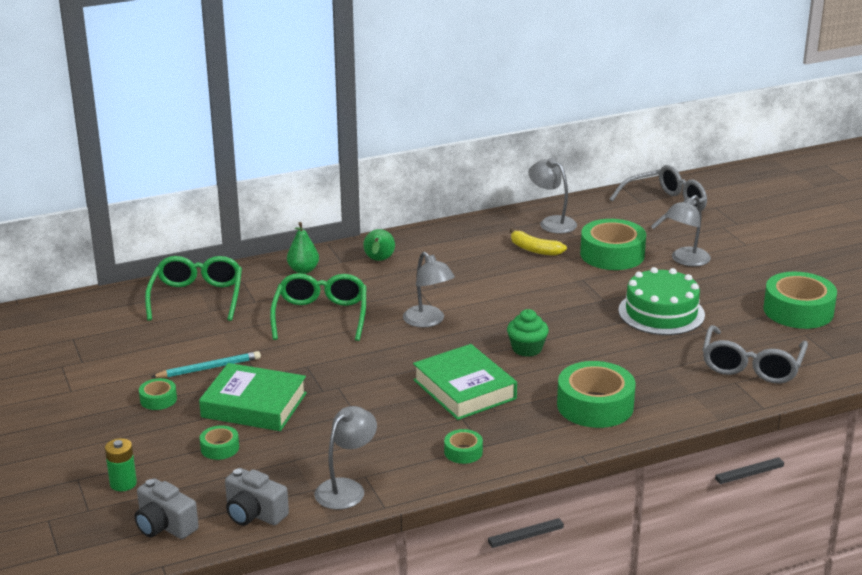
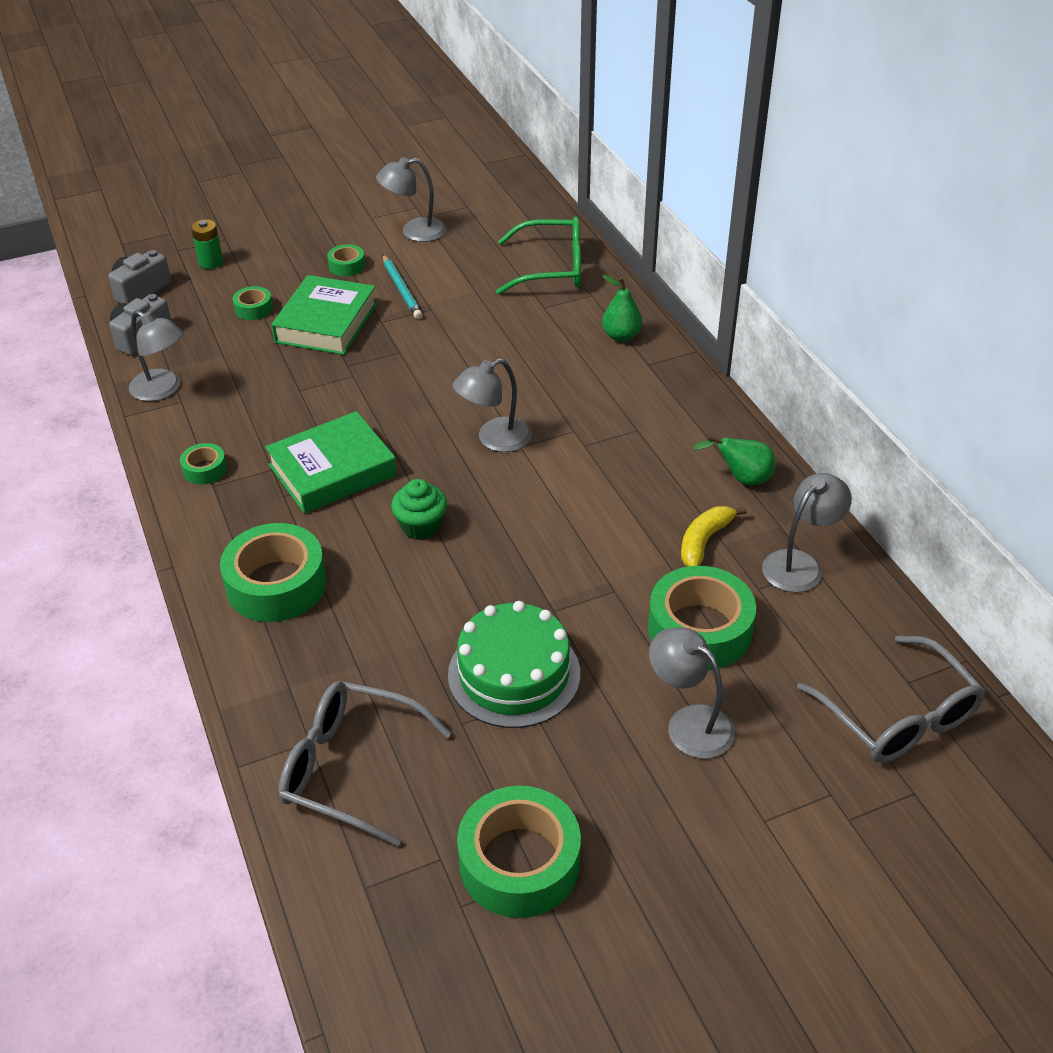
camera: 90 degrees right, 15 degrees up
green glasses [270,273,366,341] -> none
green pear [363,229,395,261] -> green pear moved to [692,436,775,485]
none -> grey lamp [376,157,446,242]

